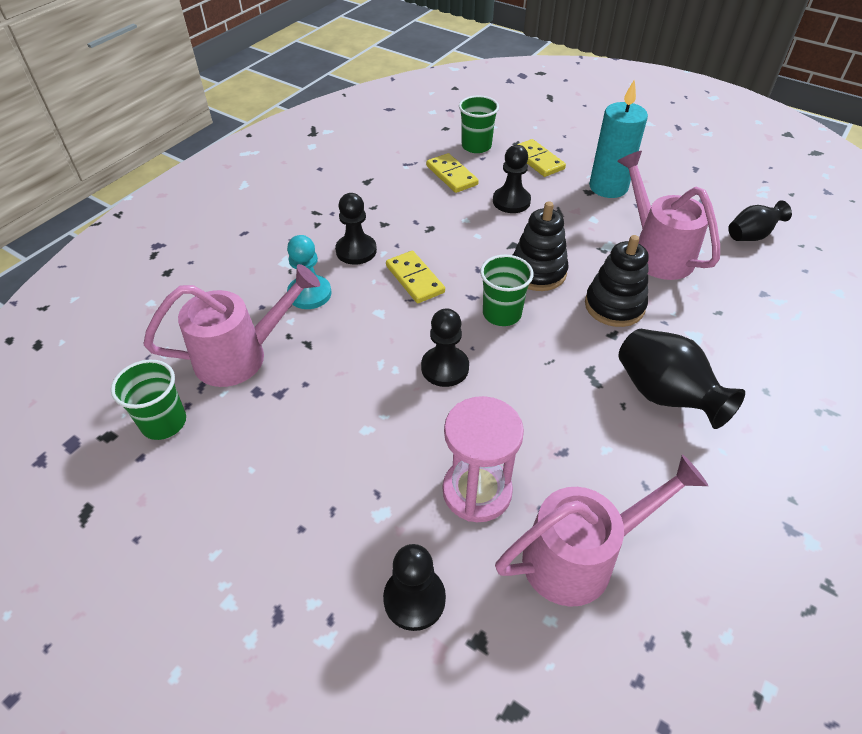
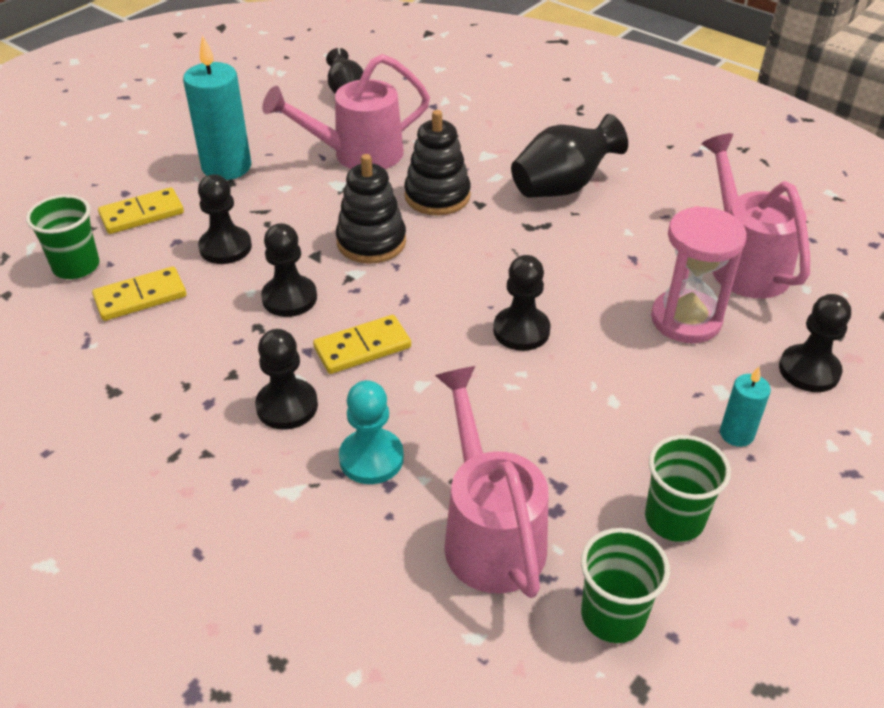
camera: 85 degrees left, 5 degrees down
green cup [480,255,534,326] -> green cup moved to [645,435,731,542]
none -> black pawn [261,223,317,317]
none -> turquoise candle [720,367,771,447]

